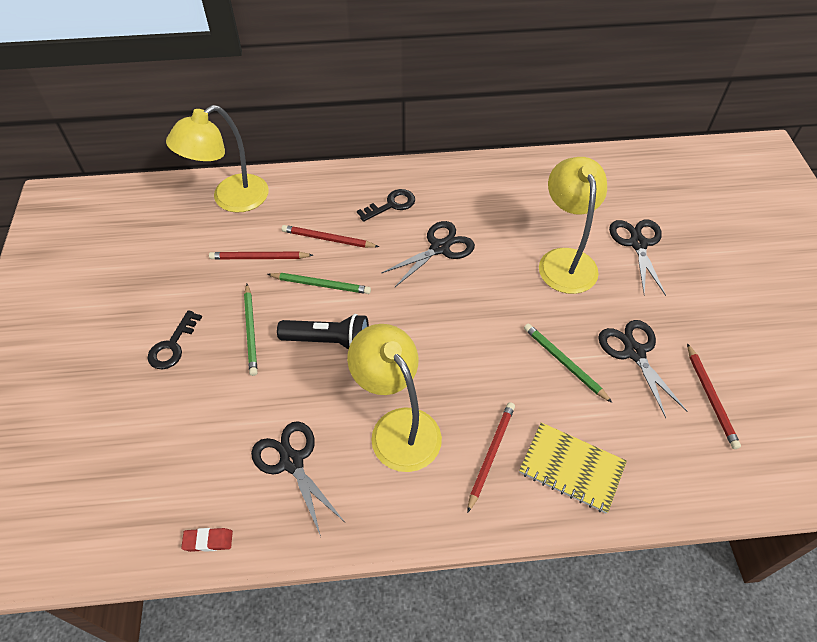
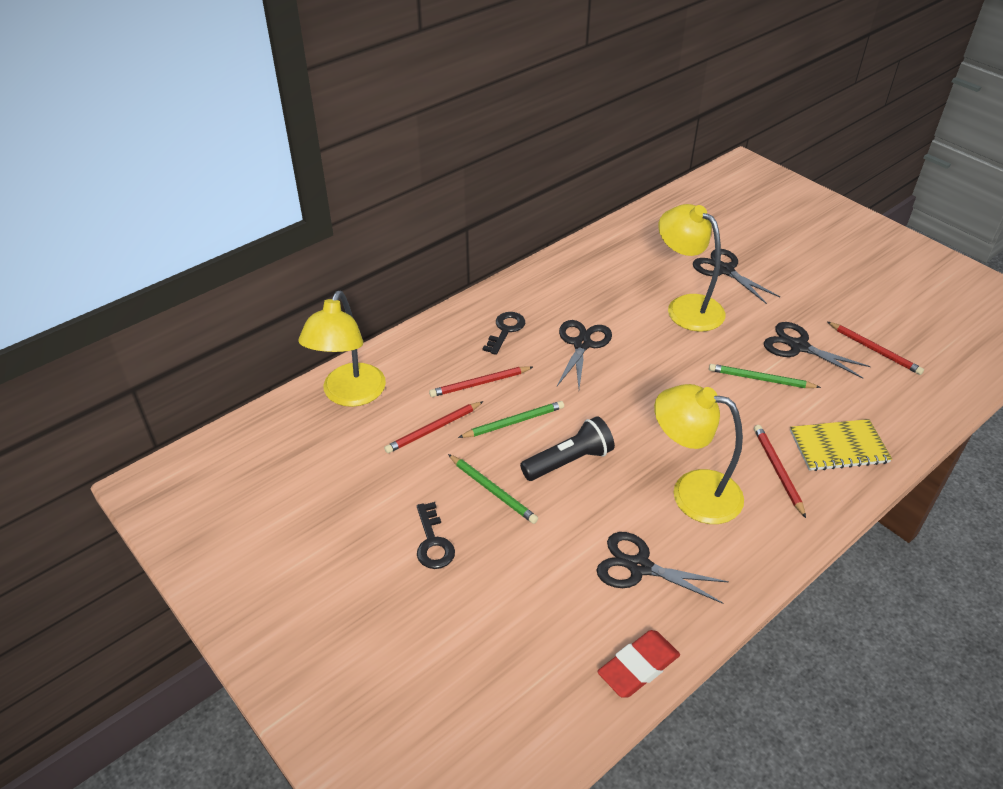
camera: 35 degrees left, 10 degrees down
red eraser [181,528,233,552] -> red eraser [597,630,680,698], size x1.73

